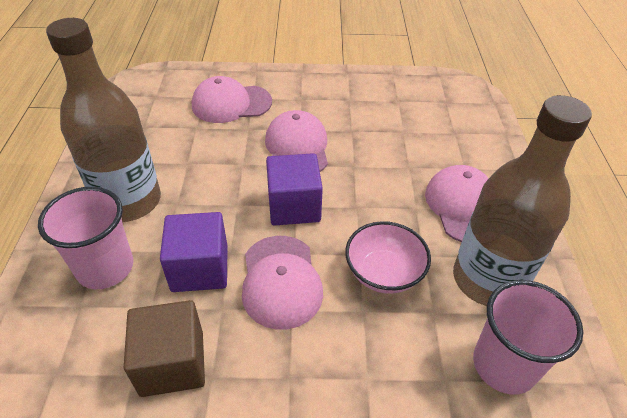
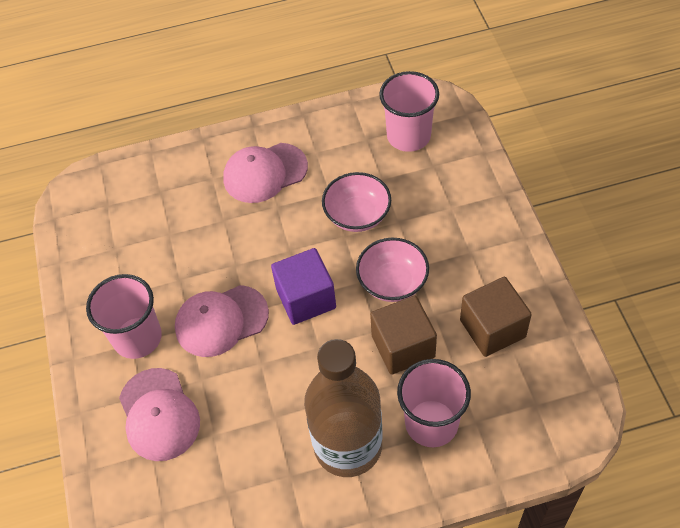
camera: 100 degrees left, 10 degrees up
purple cube [160,212,228,292] -> brown cube [370,296,437,375]
pink cap [242,236,323,330] -> pink bowl [356,238,429,302]
brown bottle [453,95,592,306] -> none
none -> pink cup [86,274,162,359]

